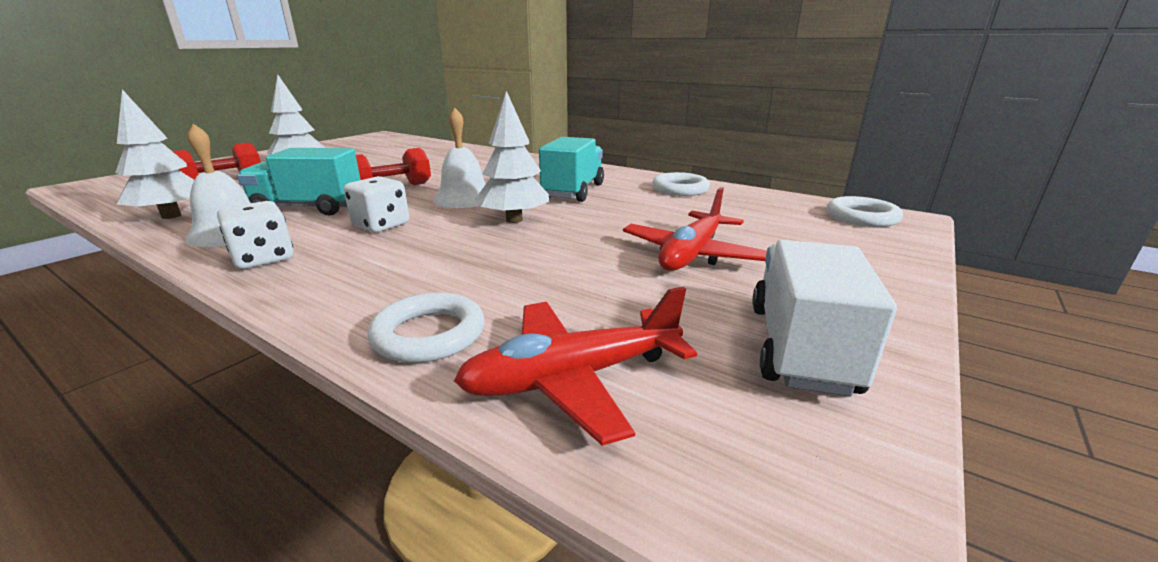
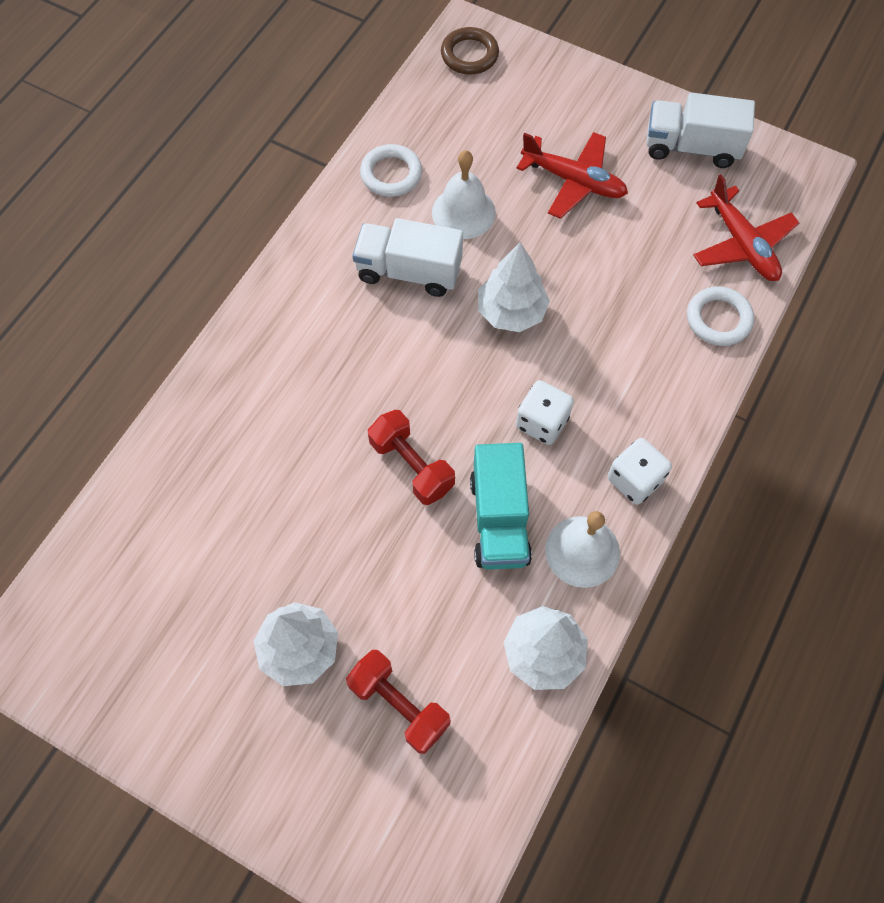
camera: 95 degrees left, 40 degrees up
white bell [433,108,486,208] -> white bell moved to [432,150,496,239]
turquoise truck [539,137,604,202] -> white truck [352,218,463,297]
white ring [827,196,903,227] -> brown ring [441,27,499,74]

